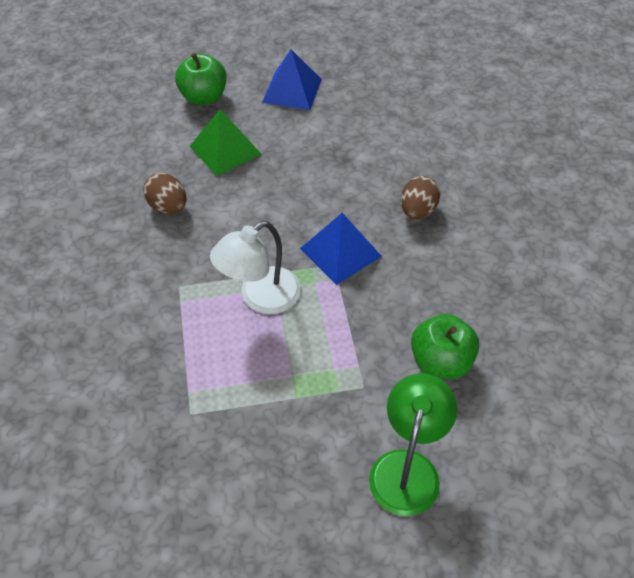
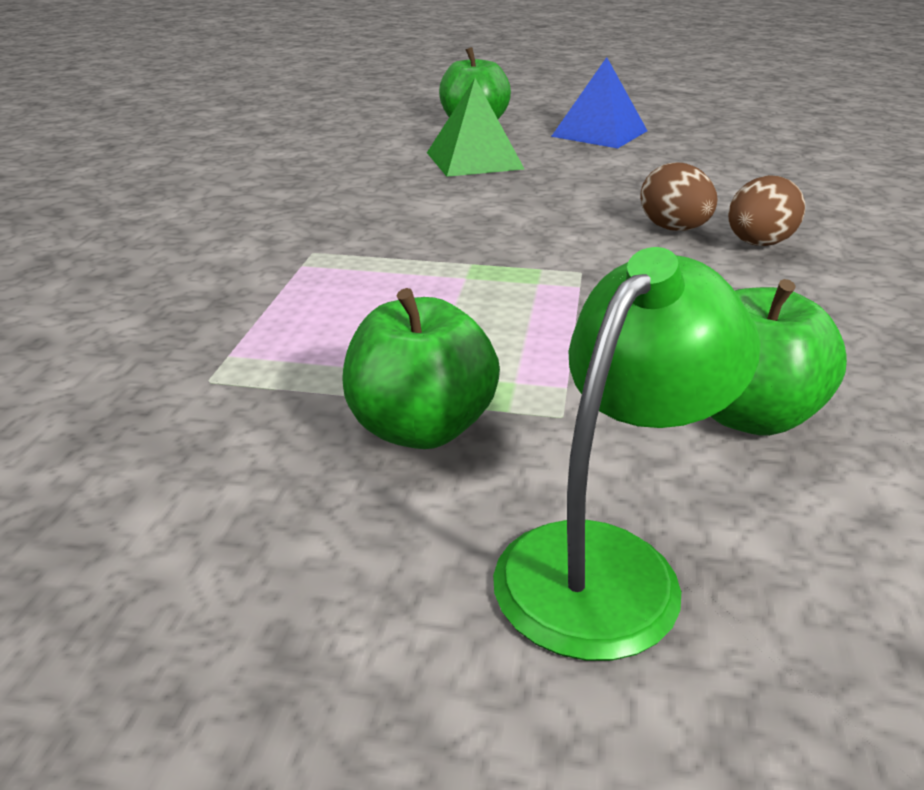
camera: 20 degrees right, 20 degrees down
brown egg [143,173,187,214] -> brown egg moved to [640,163,718,231]
white lamp [210,221,301,314] -> none
blue pyramid [300,213,382,285] -> none
none -> green apple [342,288,500,449]

